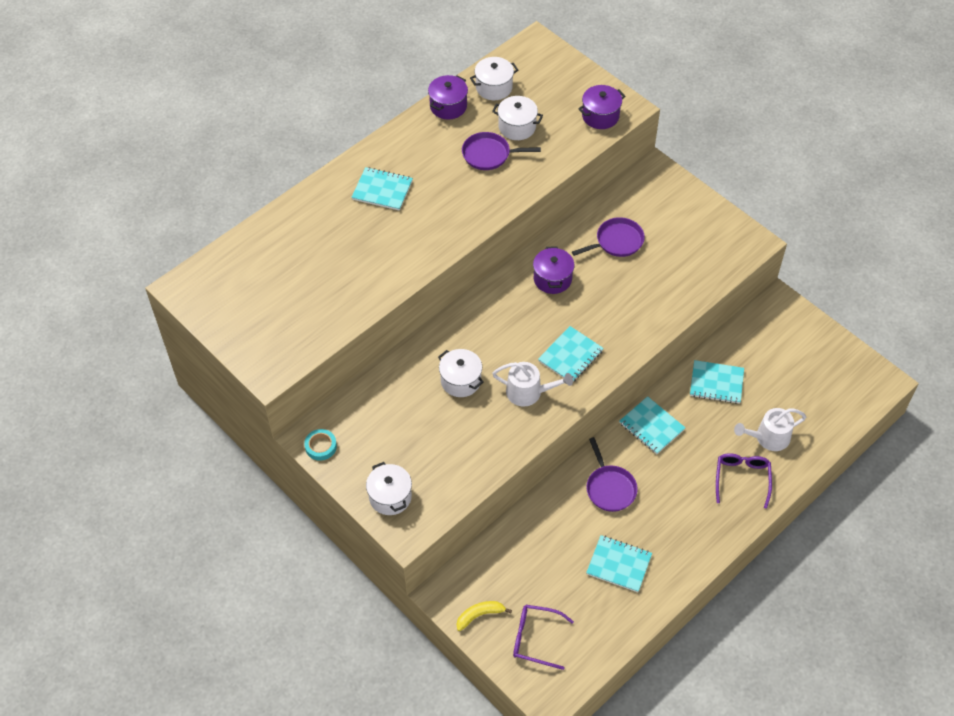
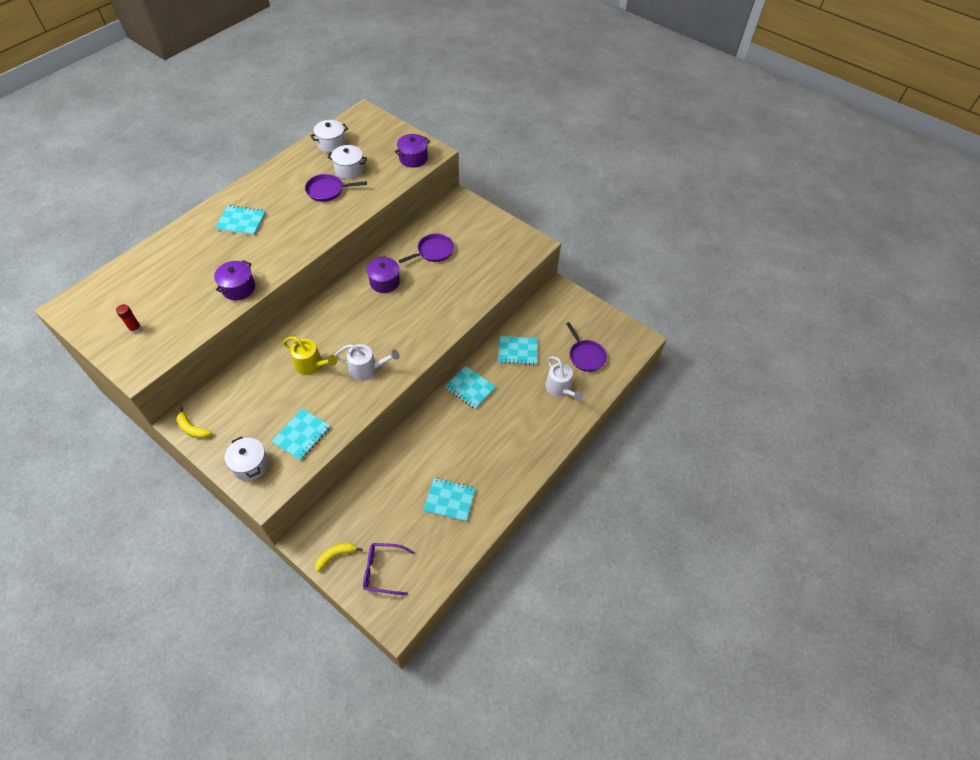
camera: 10 degrees left, 0 degrees up
turquoise tape [304,429,337,461] -> yellow banana [176,407,212,439]
purple pot [428,75,468,119] -> purple pot moved to [214,260,255,300]
white pot [438,349,484,397] -> yellow watering can [283,336,338,375]
turquoise notebook [538,326,604,382] -> turquoise notebook moved to [271,409,330,461]
purple pan [586,437,638,512] -> purple pan moved to [566,322,607,372]
purple glasses [716,453,772,509] -> none
white watering can [734,408,806,451] -> white watering can turned 90 degrees counterclockwise [545,356,583,401]
none -> red glue stick [116,304,142,334]

